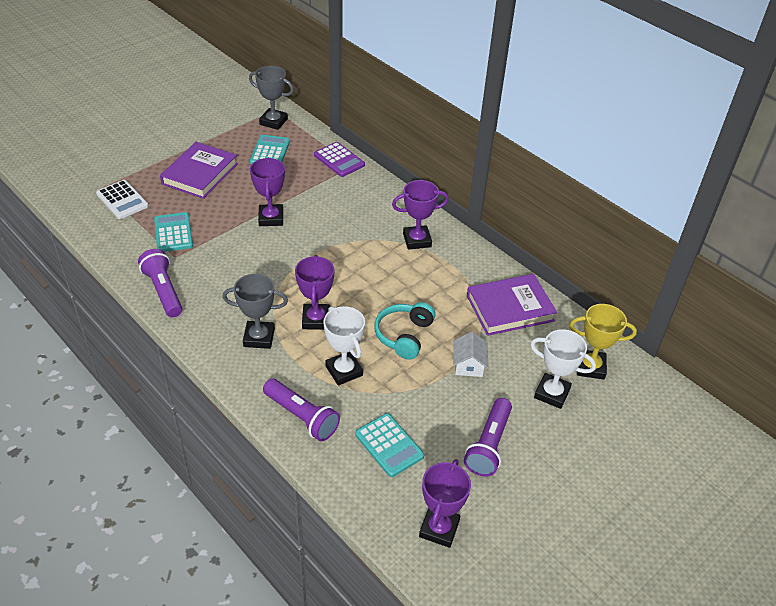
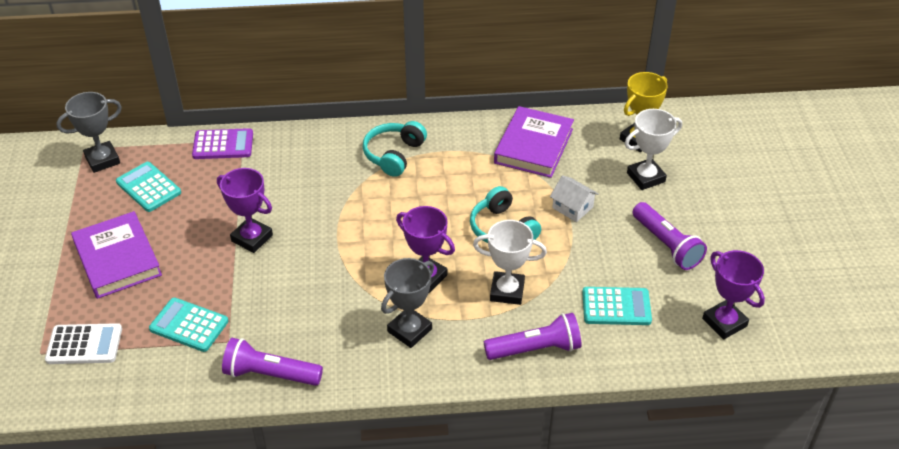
camera: 50 degrees left, 0 degrees up
purple trophy [392,180,449,250] -> turquoise headphones [363,121,427,177]

